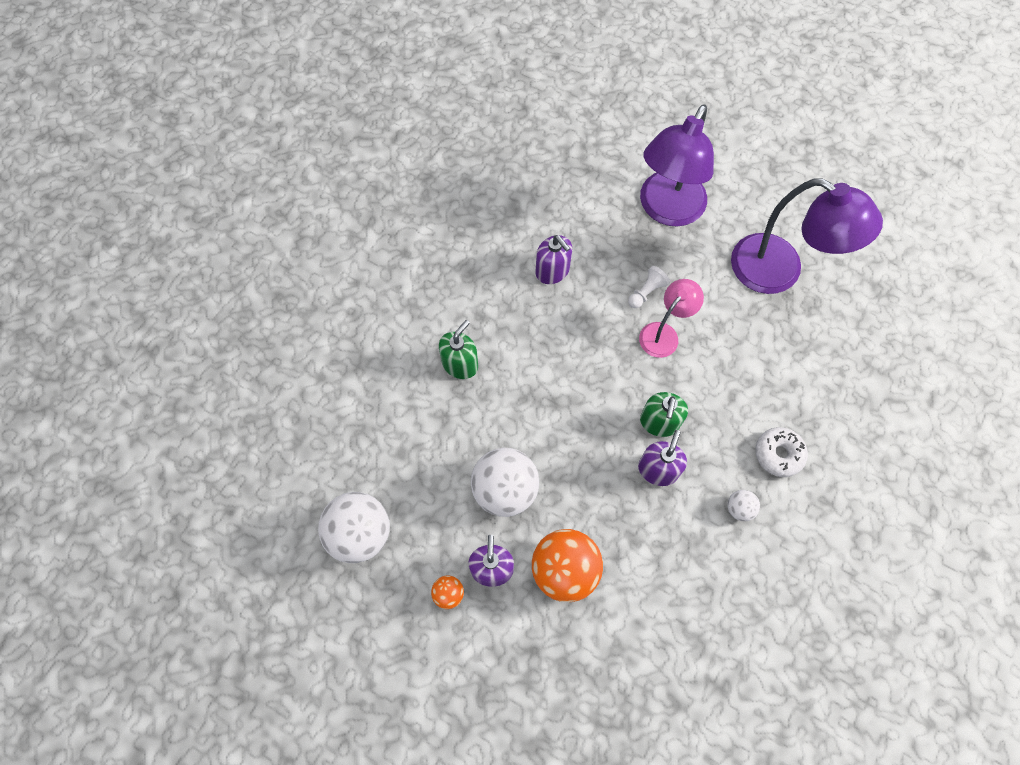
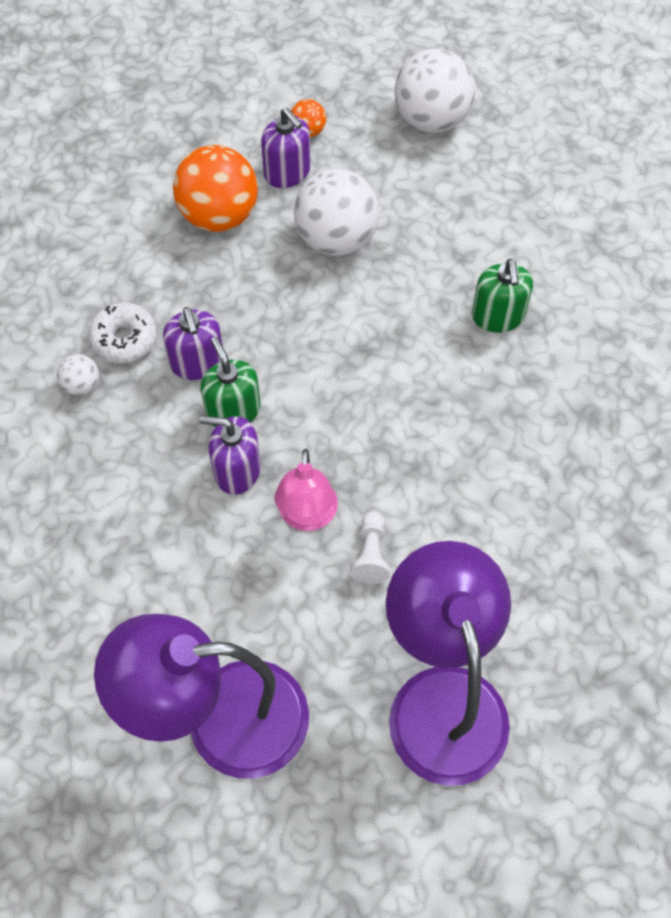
camera: 140 degrees right, 5 degrees down
purple soap dispenser [536,235,572,284] -> purple soap dispenser moved to [199,416,261,495]
white donut [755,427,808,477] -> white donut moved to [88,303,157,364]

